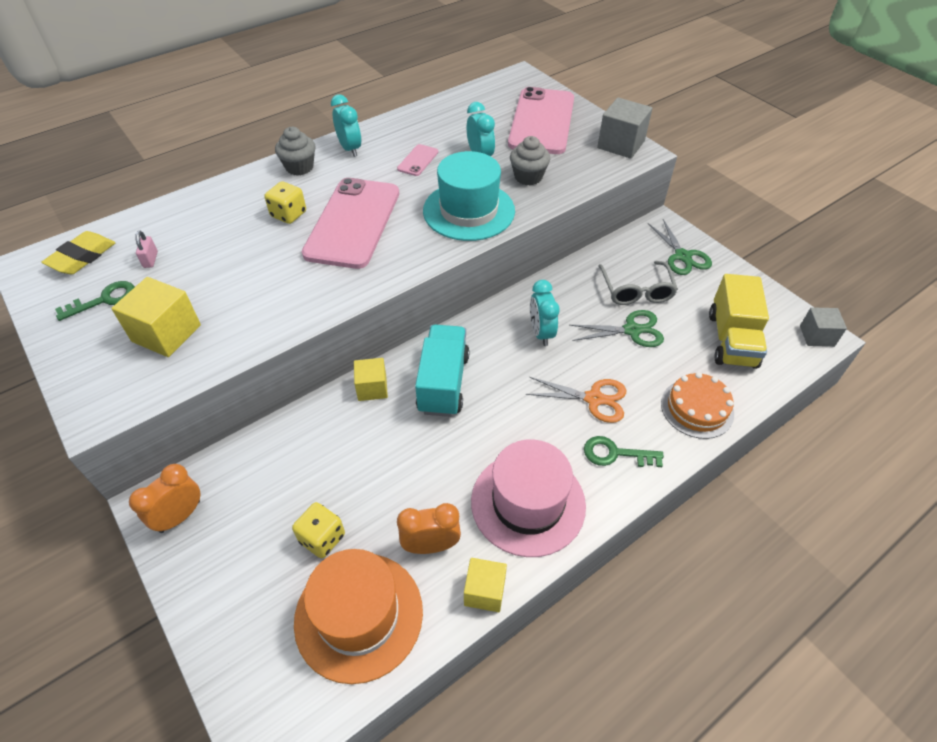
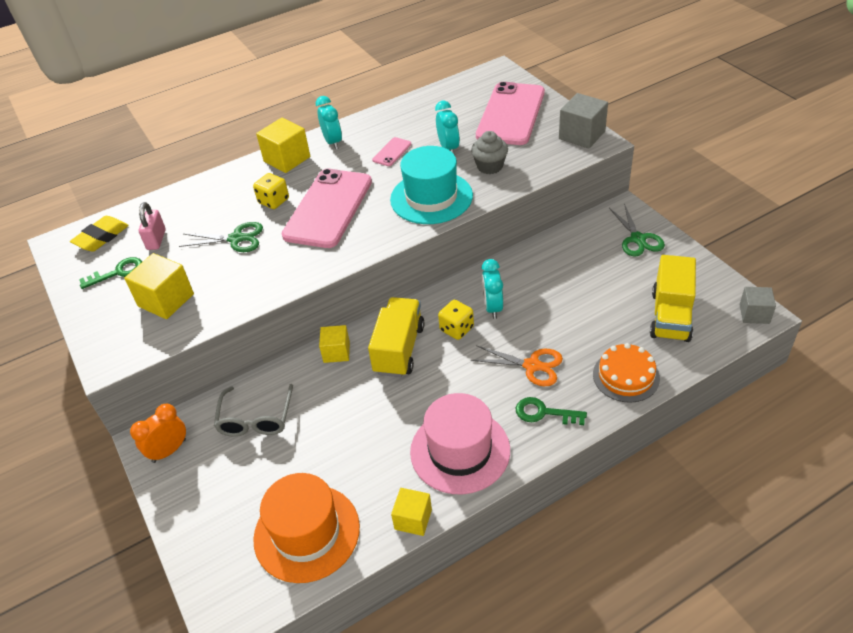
camera: 10 degrees right, 5 degrees down
pink padlock [135,231,158,268] -> pink padlock [139,202,166,250], size x1.52
grey cupcake [275,127,315,176] -> yellow cube [256,118,310,173]
yellow dice [292,502,345,558] -> yellow dice moved to [438,300,474,340]
orange clock [397,503,461,554] -> none
turquoise truck [415,325,470,417] -> yellow truck [368,297,425,377]
green scissors [570,310,664,347] -> green scissors moved to [179,222,263,252]
grey glasses [599,261,678,305] -> grey glasses moved to [214,384,293,436]

